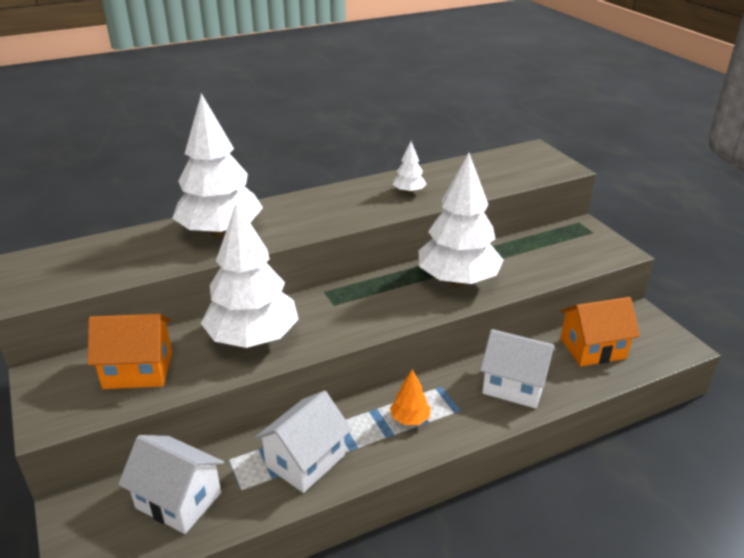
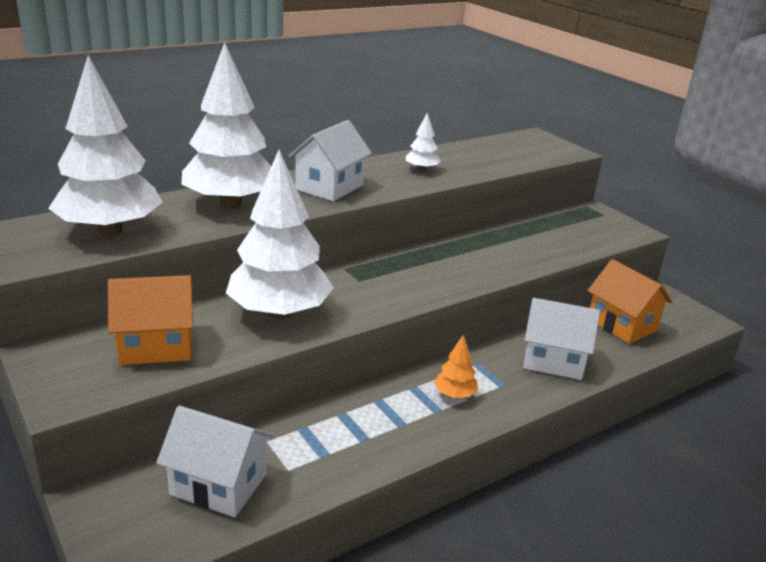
camera: 10 degrees left, 5 degrees down
white house [254,391,352,493] -> white house moved to [288,120,372,201]
white tree [419,153,504,286] -> white tree moved to [48,55,163,236]
orange house [560,297,640,367] -> orange house turned 75 degrees clockwise [587,259,672,344]

